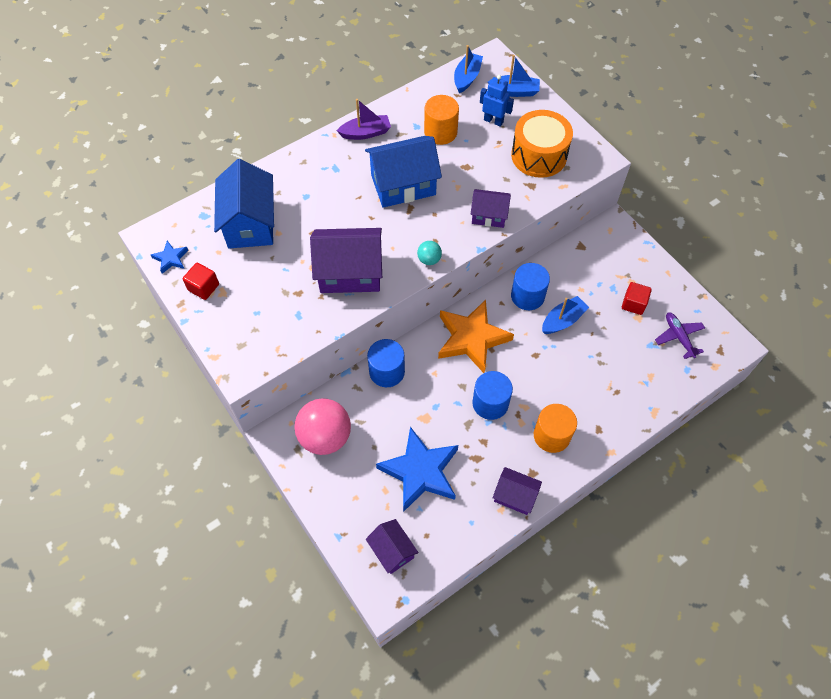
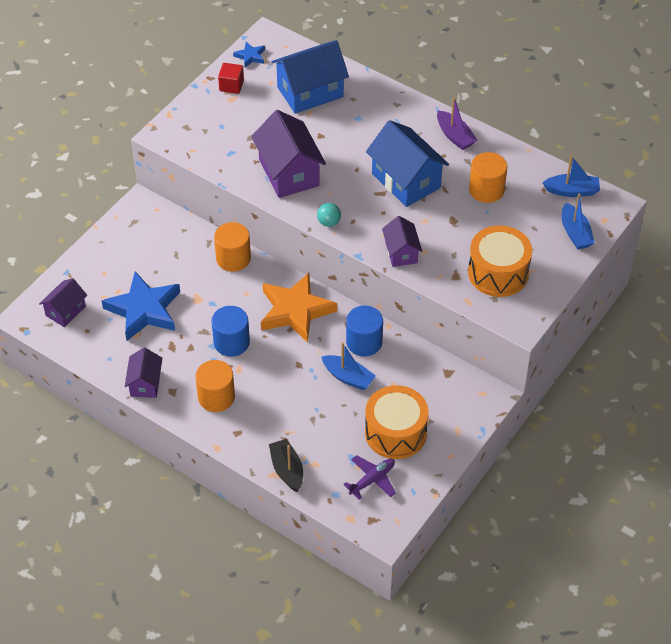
camera: 70 degrees right, 10 degrees down
pink ball [294,398,351,455] -> none
blue cylinder [367,339,405,387] -> orange cylinder [214,222,251,272]
blue robot [480,75,514,127] -> none
red cube [622,282,652,315] -> orange drum [365,385,429,459]
none -> black boat [269,439,303,492]

